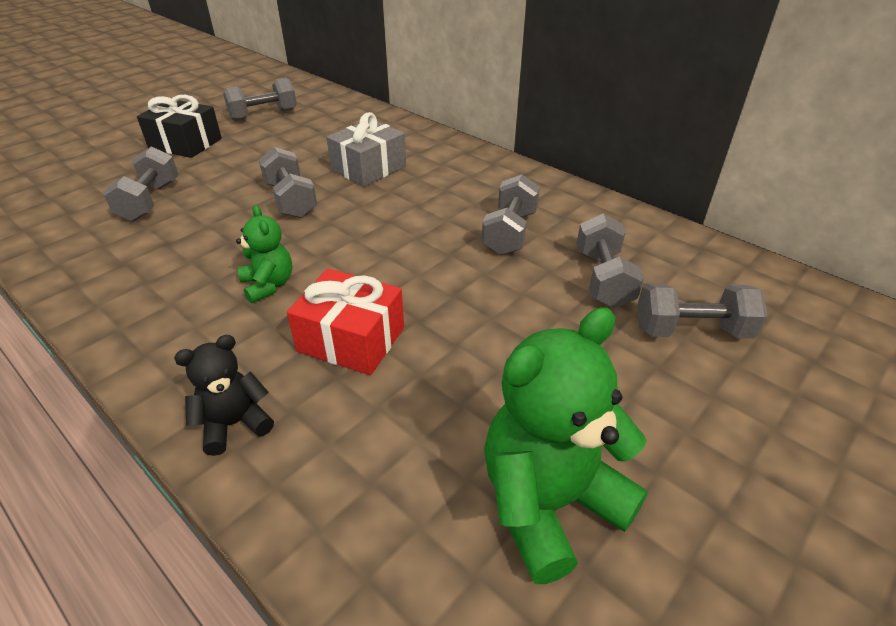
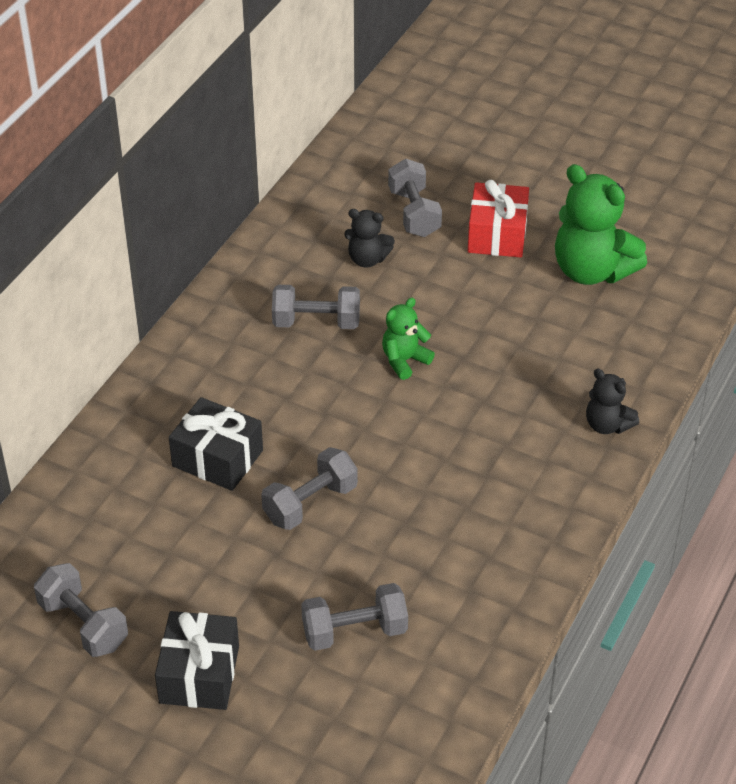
camera: 105 degrees left, 5 degrees up
green teddy bear [236,205,292,303] -> green teddy bear moved to [382,298,435,380]
red gift [287,268,404,375] -> red gift moved to [468,180,529,257]
grey gift [327,112,406,187] -> black gift [169,397,263,491]
grey dumbbell [577,213,644,308] -> black teddy bear [344,209,395,268]

